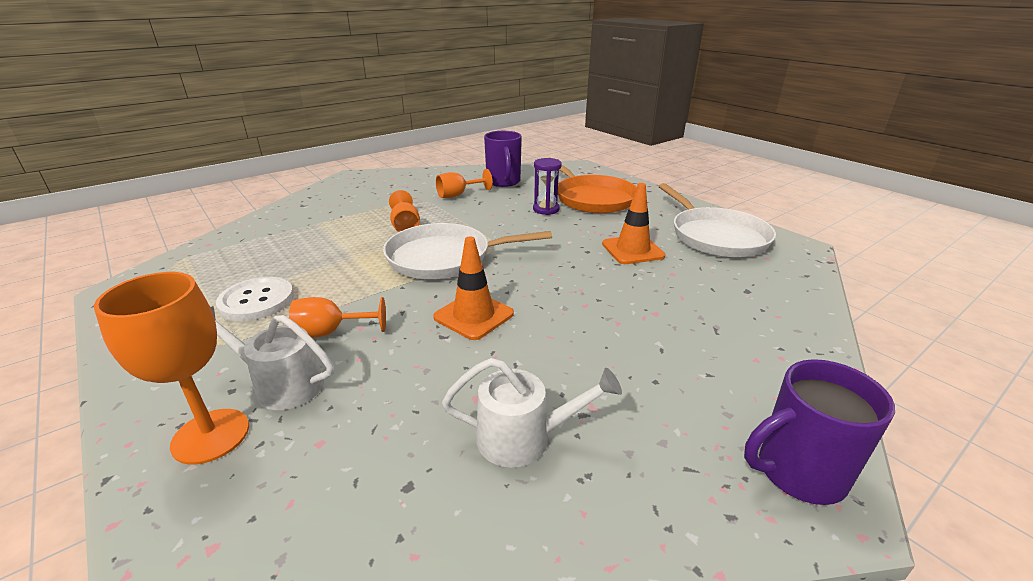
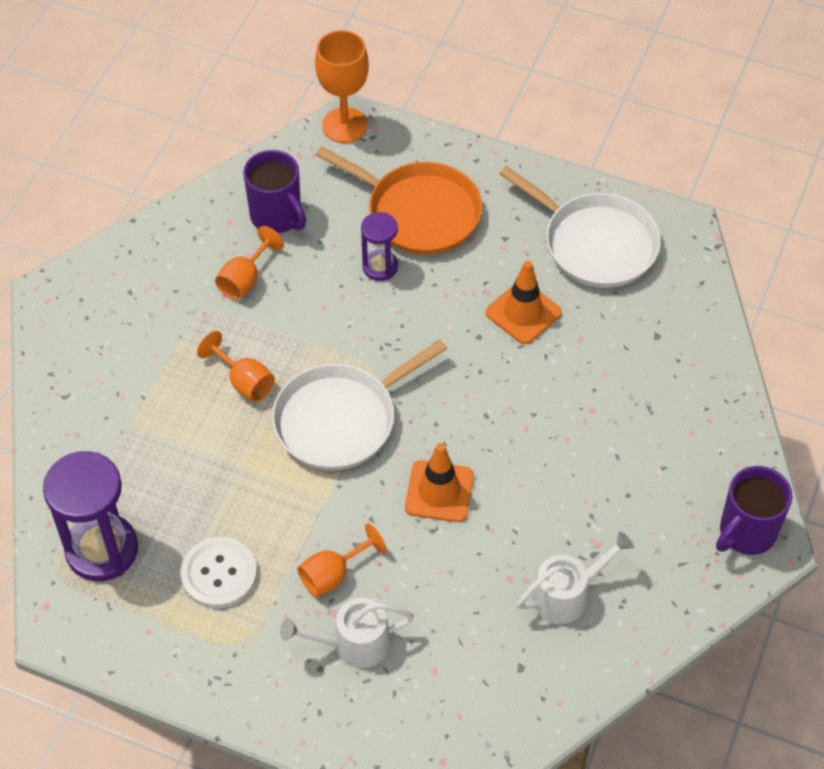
camera: 30 degrees left, 25 degrees up
orange goblet [94,272,249,465] -> orange goblet moved to [315,30,369,143]
none -> purple hourglass [43,451,138,581]

